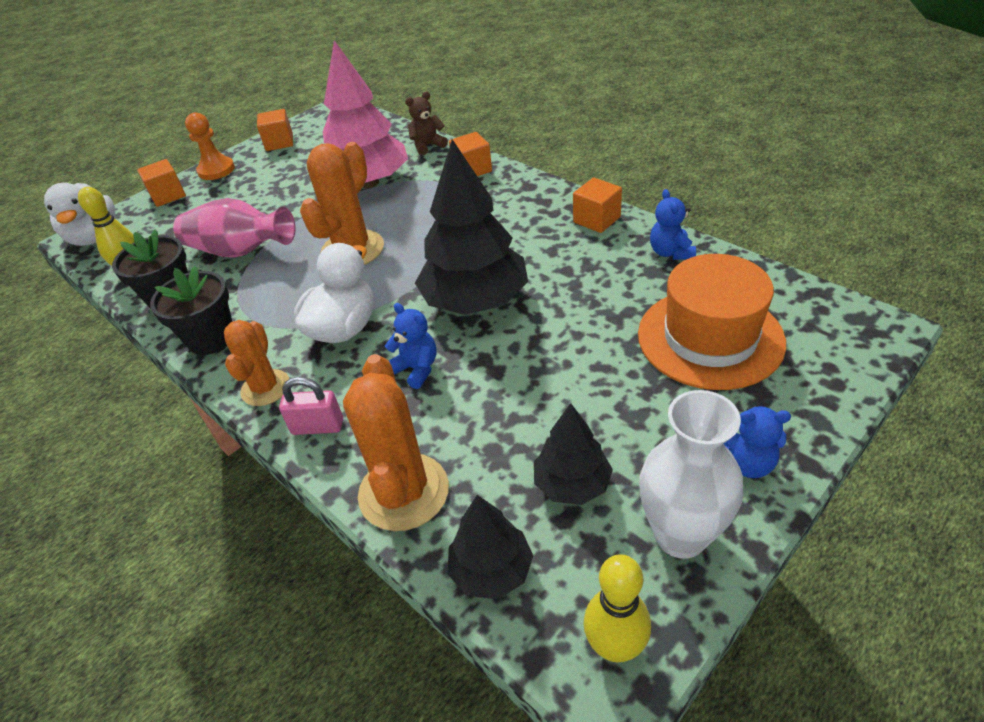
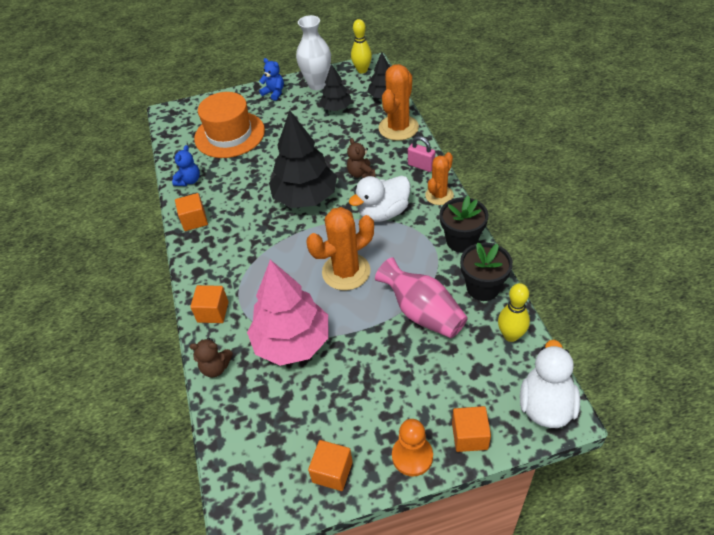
camera: 150 degrees left, 5 degrees up
blue teddy bear [385,303,437,389] -> brown teddy bear [347,138,376,178]

